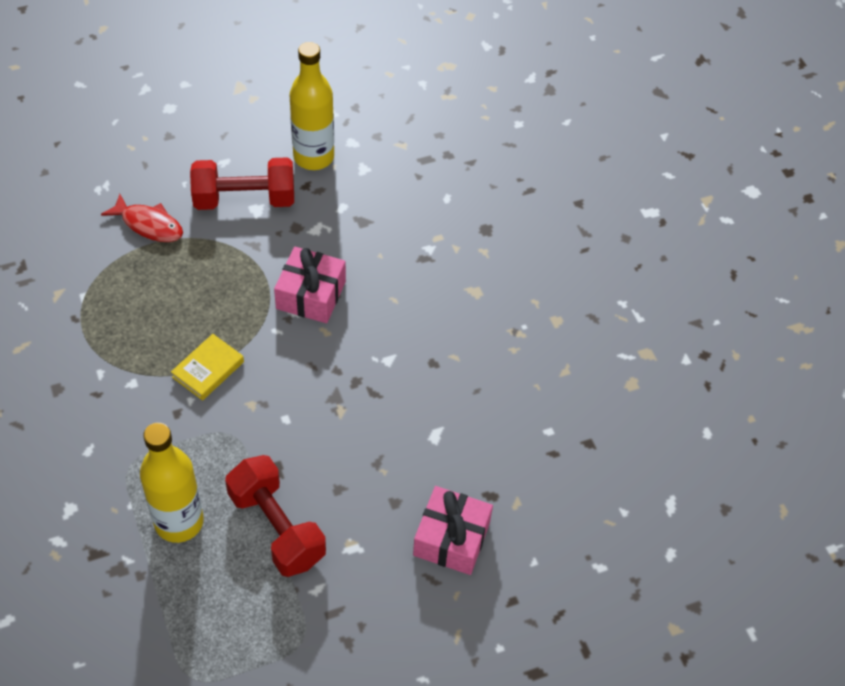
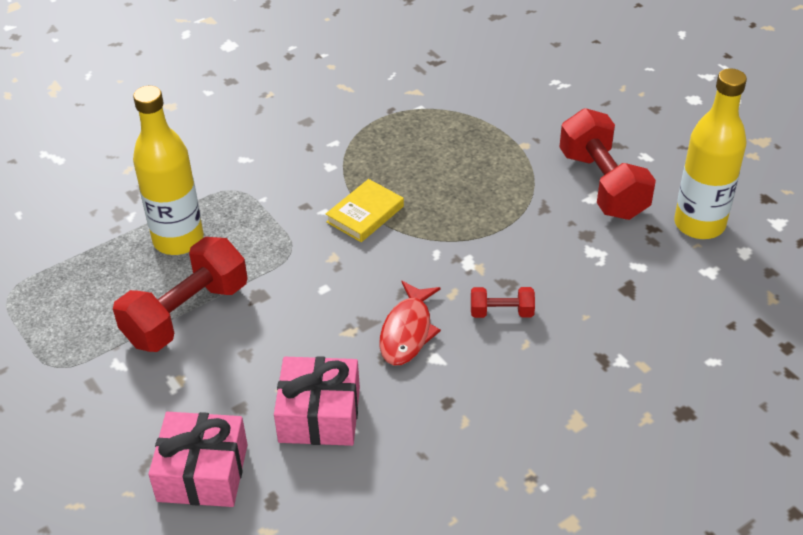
camera: 80 degrees right, 10 degrees down
red fish [101,194,183,242] -> red fish moved to [380,281,441,365]
yellow book [171,334,244,401] -> yellow book turned 75 degrees counterclockwise [326,179,404,242]
pink gift [274,247,346,323] -> pink gift moved to [274,356,360,446]
none -> red dumbbell [471,287,535,318]

